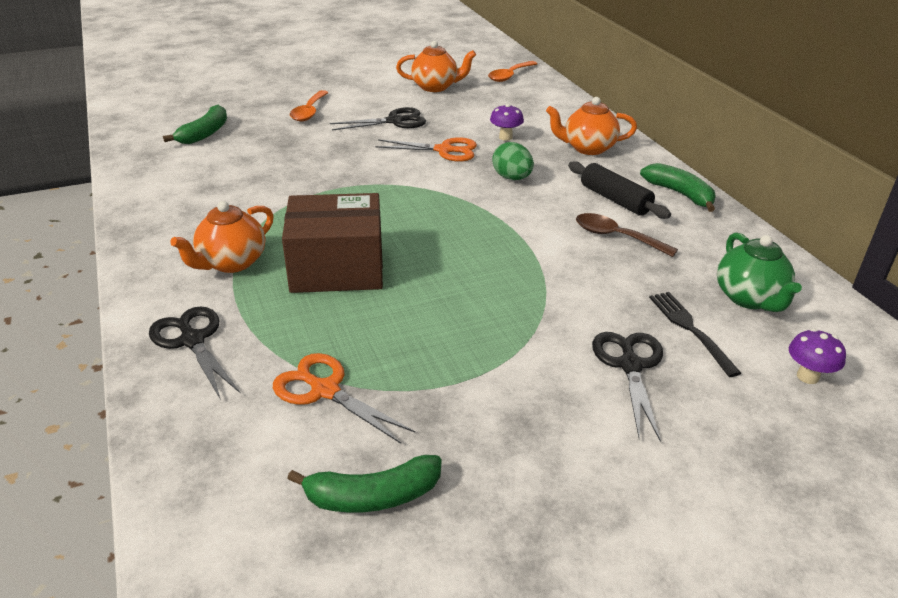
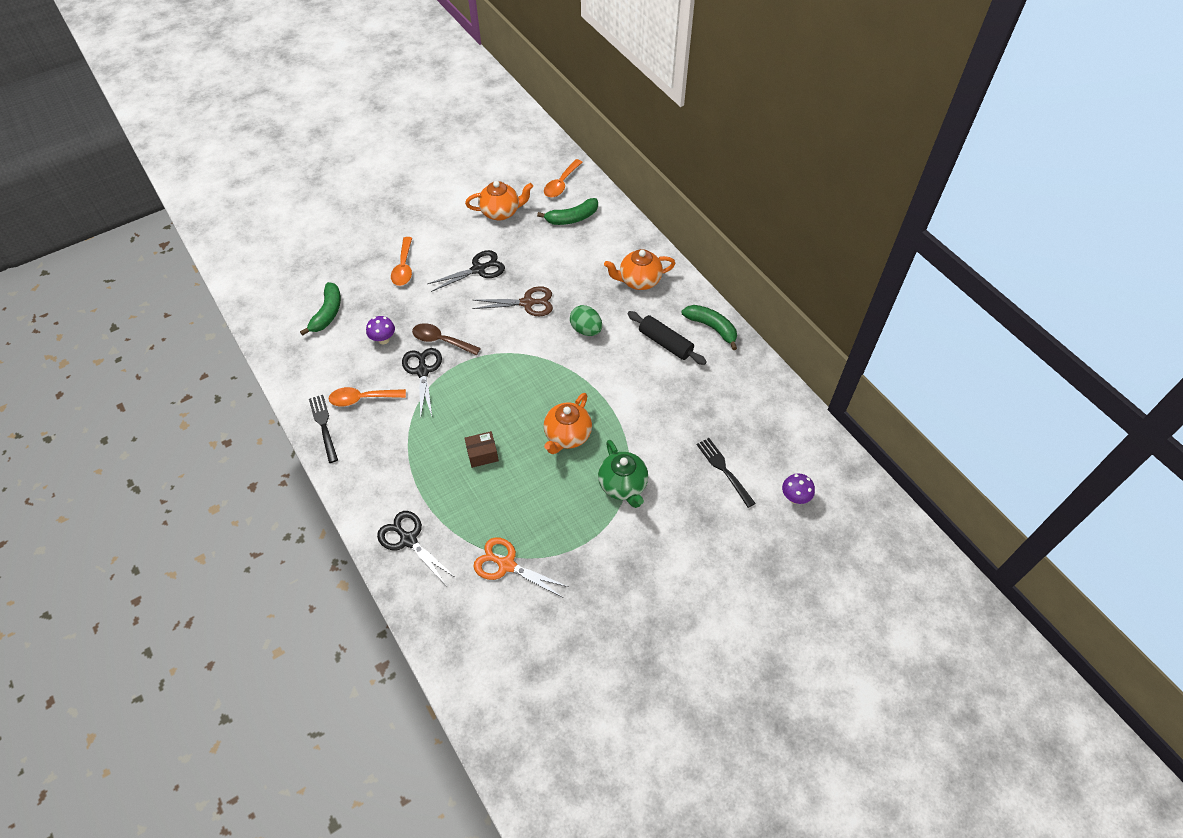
camera: 10 degrees left, 20 degrees up
orange teapot [170,201,274,273] -> orange teapot moved to [544,393,592,454]
brown box [282,193,383,293] -> brown box [464,431,499,468], size x0.44
green banana [287,455,442,513] -> green banana moved to [537,198,598,225]
orange scissors [375,137,477,162] -> brown scissors [472,286,553,316]
purple mushroom [490,104,524,141] -> purple mushroom moved to [366,316,395,344]
brown spoon [576,213,678,257] -> brown spoon moved to [412,323,481,356]
black scissors [592,332,663,442] -> black scissors moved to [402,348,442,417]
green teapot [717,233,802,312] -> green teapot moved to [598,440,648,508]
none -> black fork [309,395,338,463]
none -> orange spoon [328,387,406,406]

